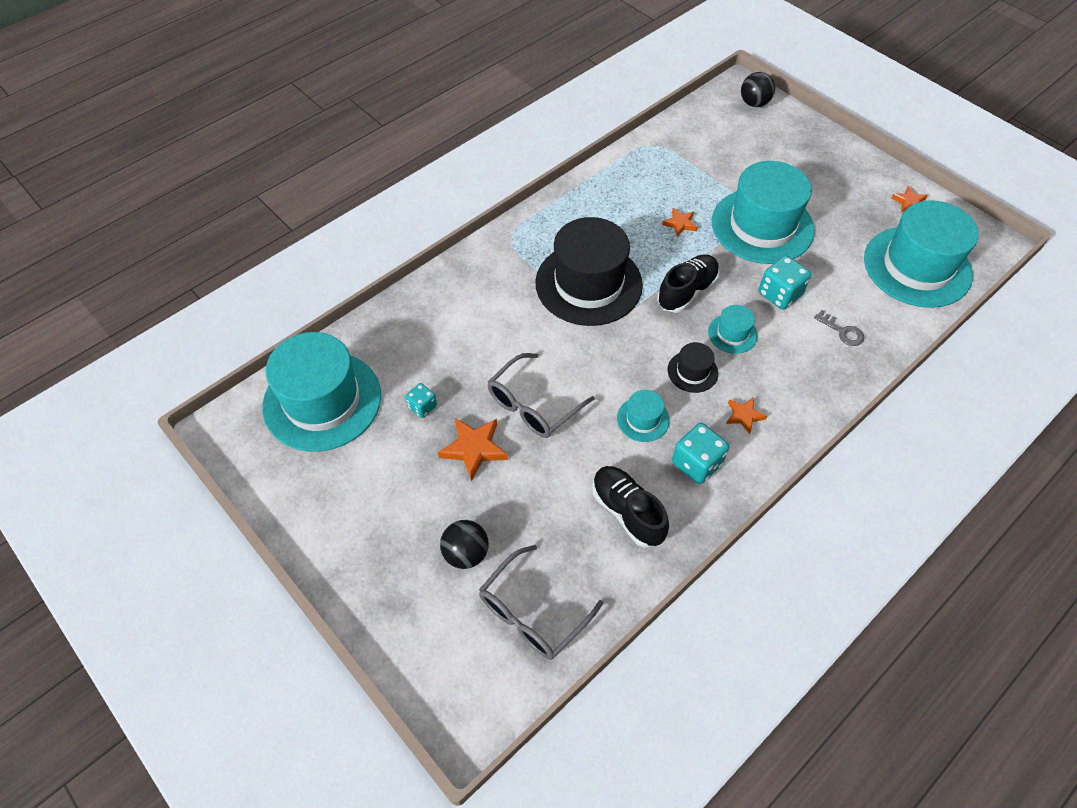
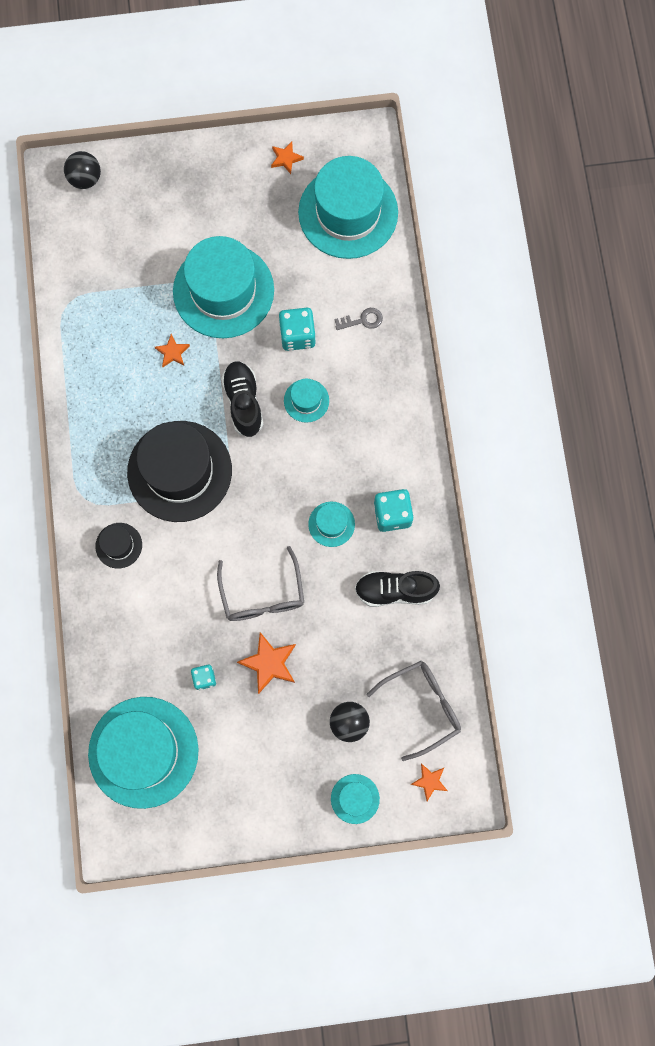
camera: 55 degrees left, 20 degrees up
grey glasses [479,545,603,660] -> grey glasses turned 105 degrees counterclockwise [367,661,461,761]
black hat [667,342,718,393] -> black hat moved to [95,523,142,569]
orange star [726,397,767,434] -> orange star moved to [411,763,448,801]
none -> turquoise hat [331,774,380,824]

